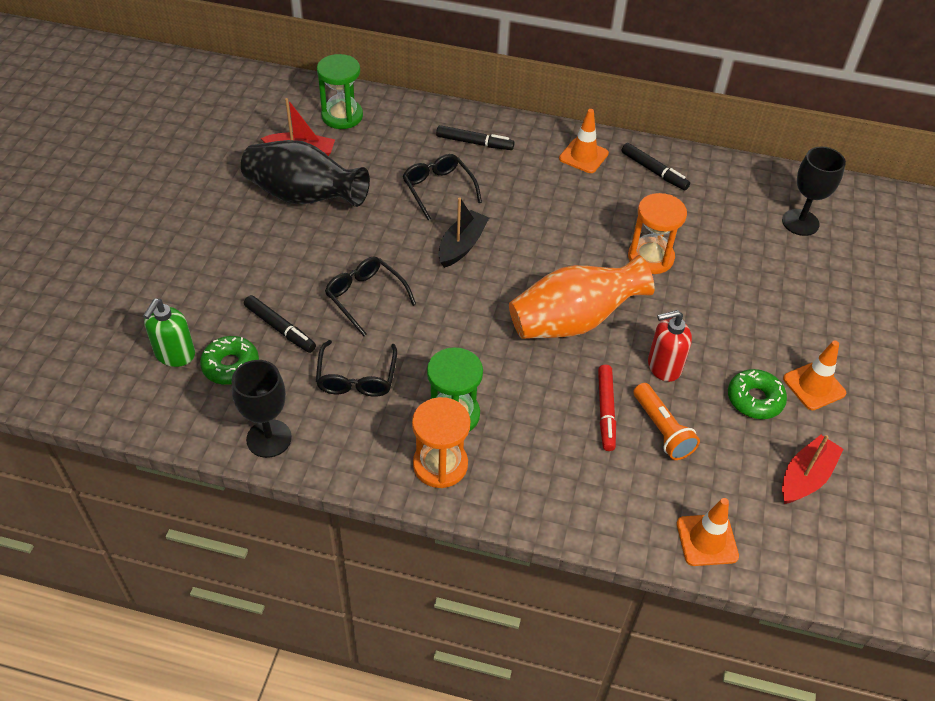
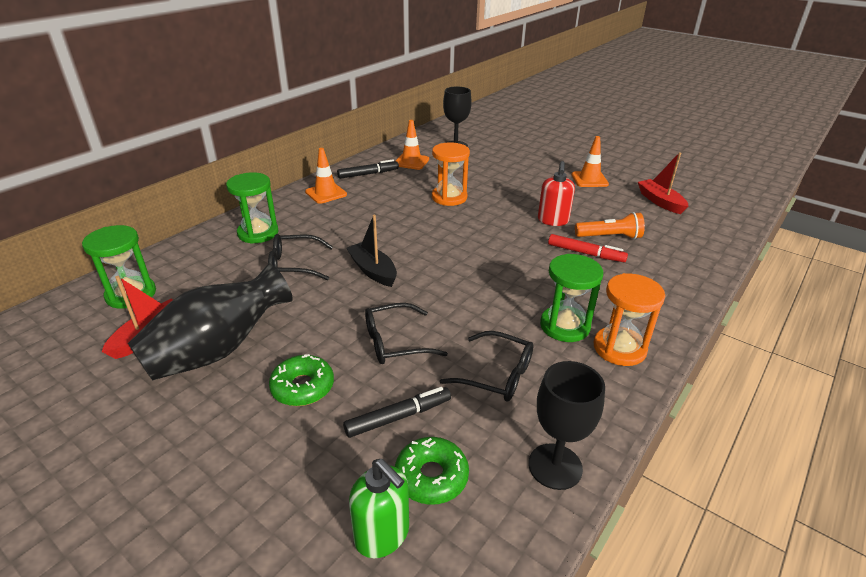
camera: 65 degrees left, 15 degrees down
black marker [436,125,514,150] -> green hourglass [226,172,279,244]
orange vase [509,255,655,339] -> none
orange traffic cone [677,498,739,566] -> orange traffic cone moved to [396,120,429,170]
green donut [728,369,787,419] -> green donut moved to [269,354,334,406]

